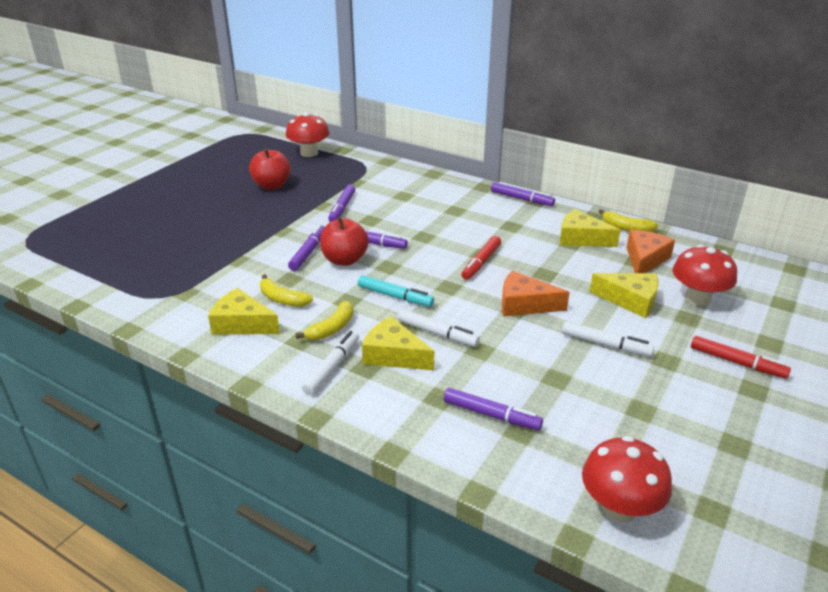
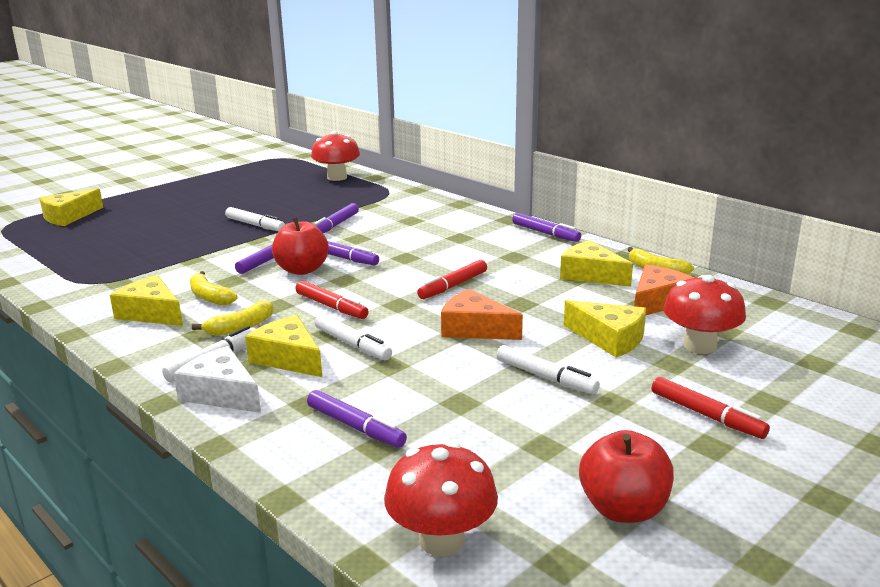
camera: 15 degrees right, 10 degrees down
red apple [249,149,291,190] -> red apple moved to [579,430,674,523]
turquoise marker [358,275,434,307] -> red marker [296,281,369,319]
none -> yellow cheese [39,189,103,226]
none -> white cheese [173,346,261,413]
none -> white marker [225,207,285,231]

